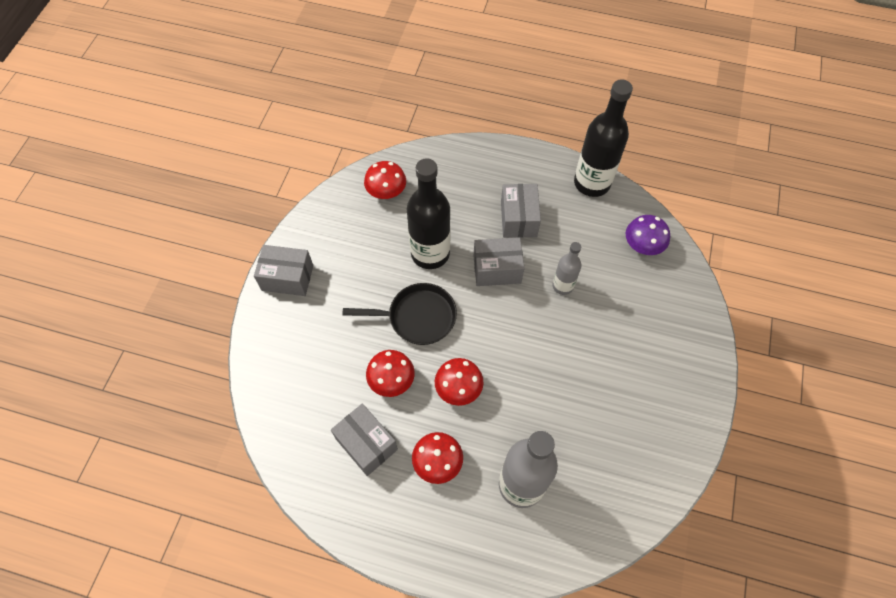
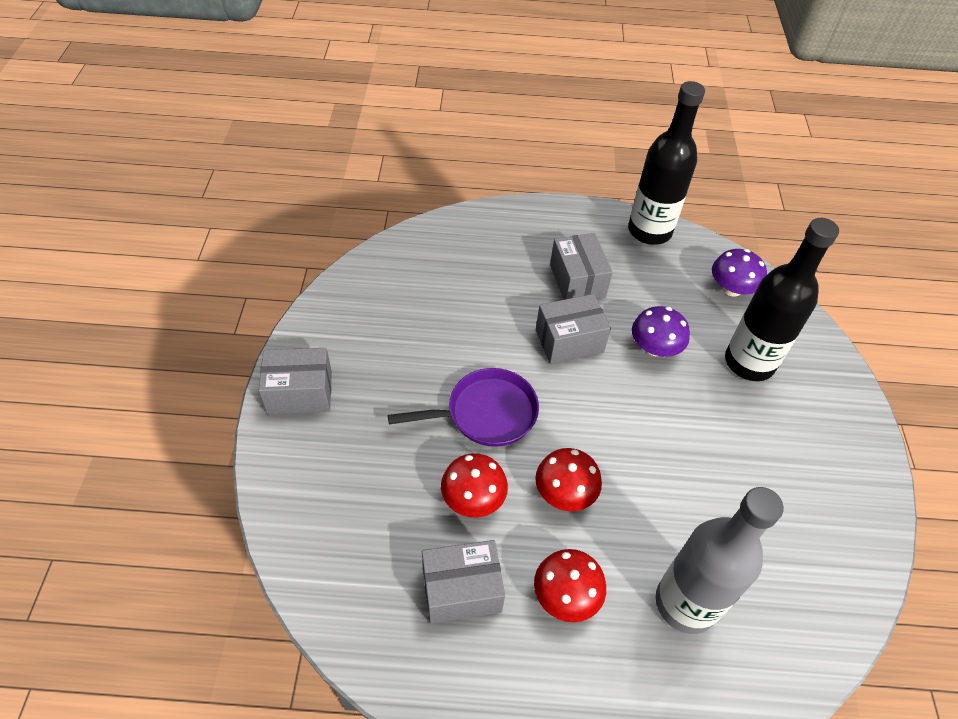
camera: 15 degrees left, 10 degrees down
grey box [331,403,398,476] -> grey box turned 45 degrees counterclockwise [422,540,505,624]
black pan [343,283,457,345] -> purple pan [388,368,539,447]
red mushroom [364,161,406,199] -> none
black bottle [407,158,450,269] -> black bottle moved to [725,218,839,381]
grey bottle [553,242,581,295] -> purple mushroom [632,306,690,357]

